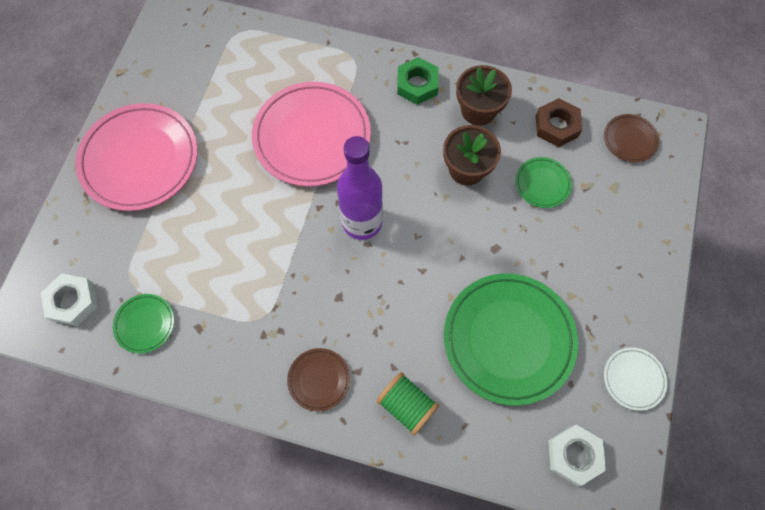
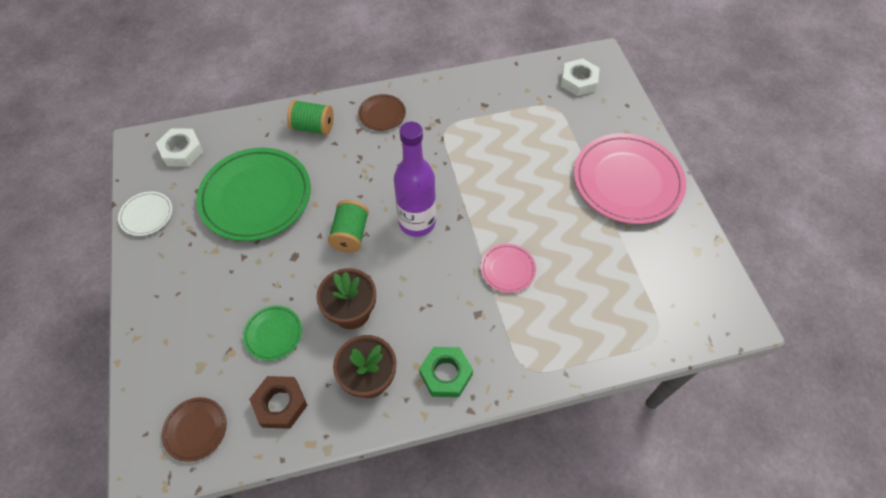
camera: 150 degrees right, 10 degrees down
green plate [113,294,174,354] -> none
pink plate [252,82,371,187] -> pink plate [481,244,536,293], size x0.46
none -> green spool [328,200,369,253]

